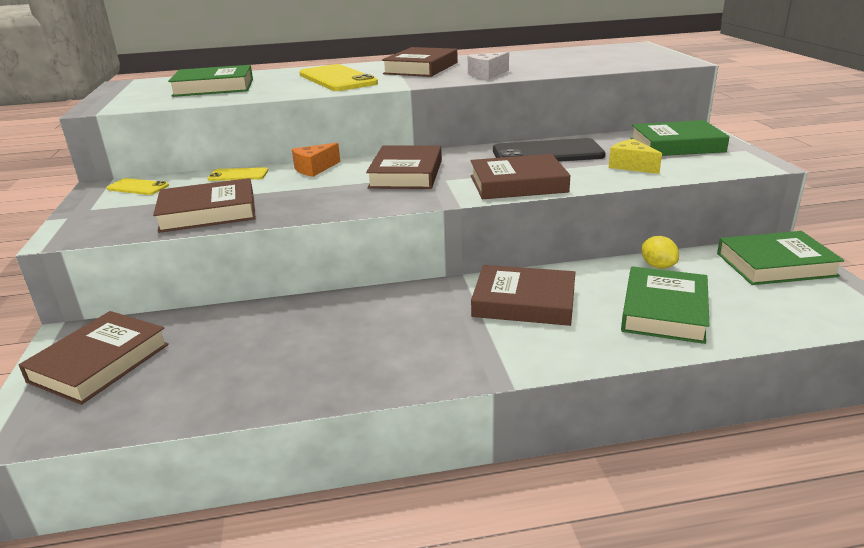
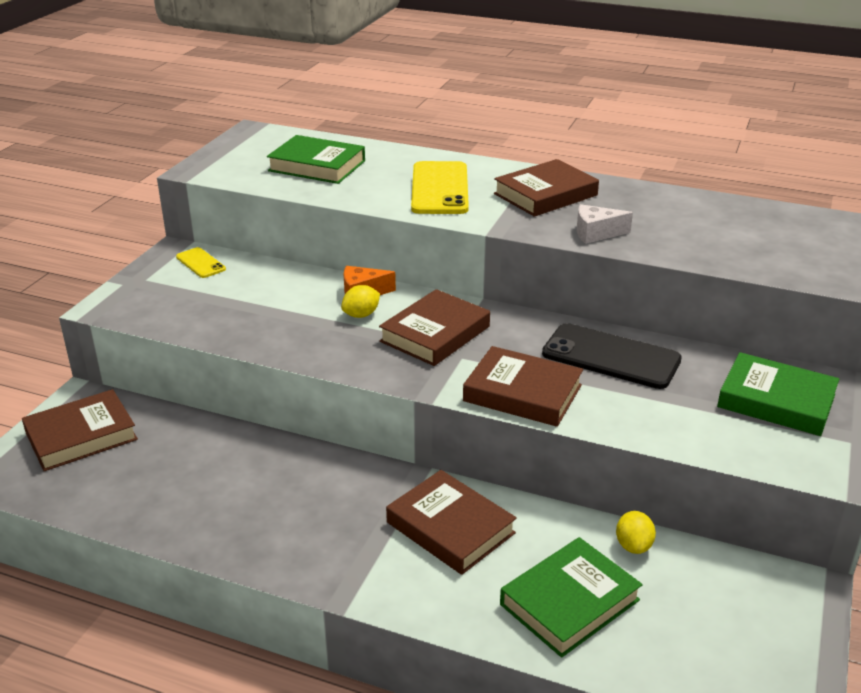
camera: 30 degrees right, 5 degrees up
brown book [153,178,256,233] -> none
yellow phone [208,167,268,181] -> none
yellow cheese [609,139,662,174] -> none
green book [717,231,844,285] -> none
none -> yellow lemon [341,285,380,318]

